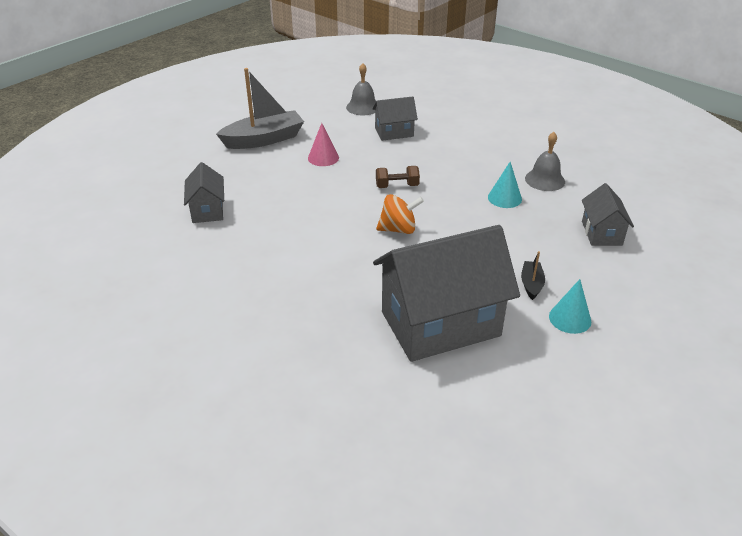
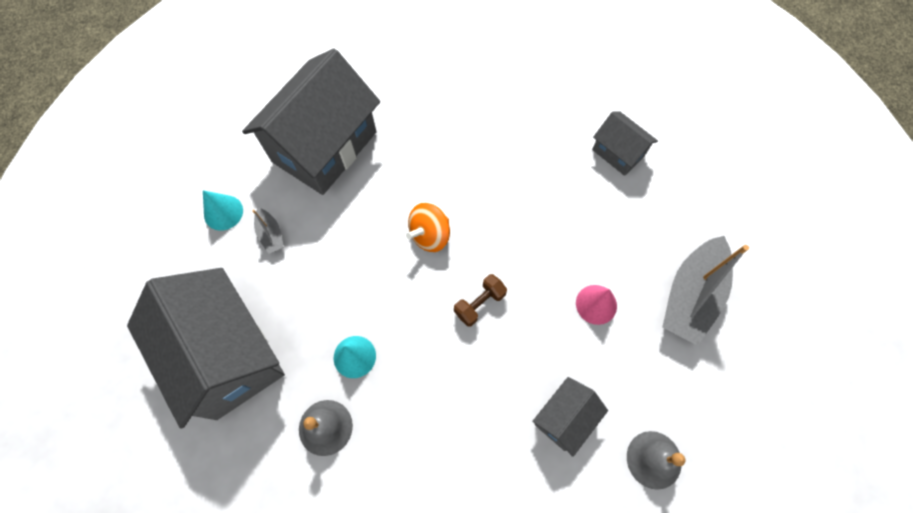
camera: 145 degrees right, 30 degrees up
black boat [521,251,545,300] -> grey boat [252,208,284,254]
grey house [582,183,634,246] -> grey house [127,268,285,429], size x2.07

